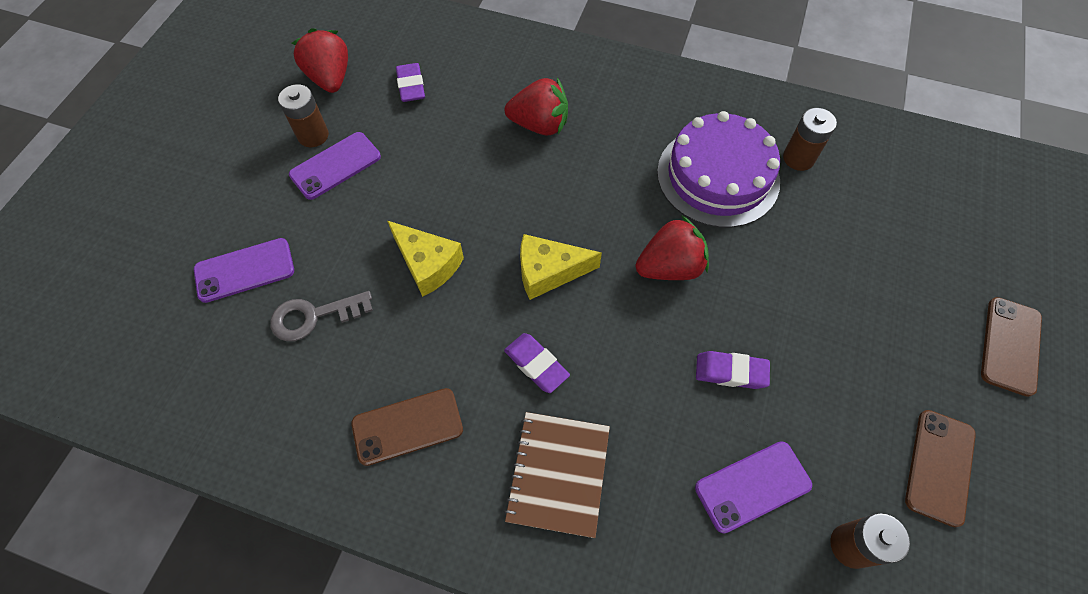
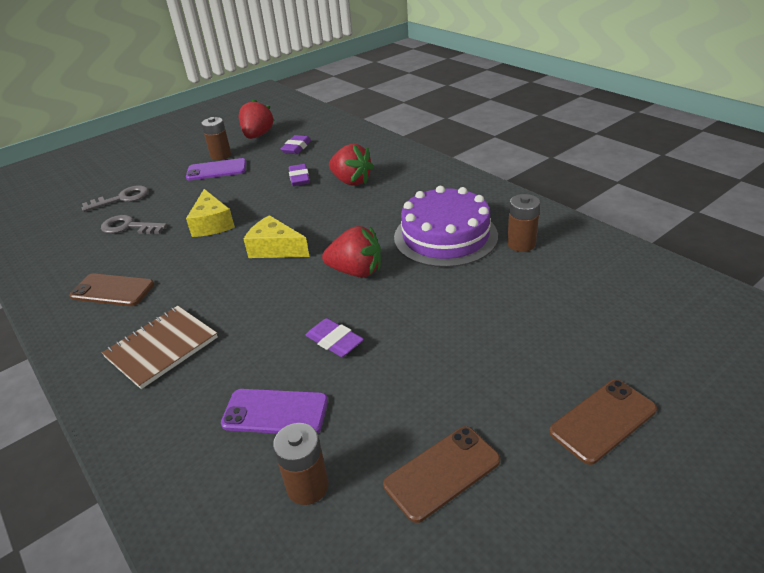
camera: 35 degrees right, 25 degrees down
purple phone [194,238,294,303] -> grey key [82,185,149,212]
purple eraser [504,333,570,393] -> purple eraser moved to [289,164,310,186]

